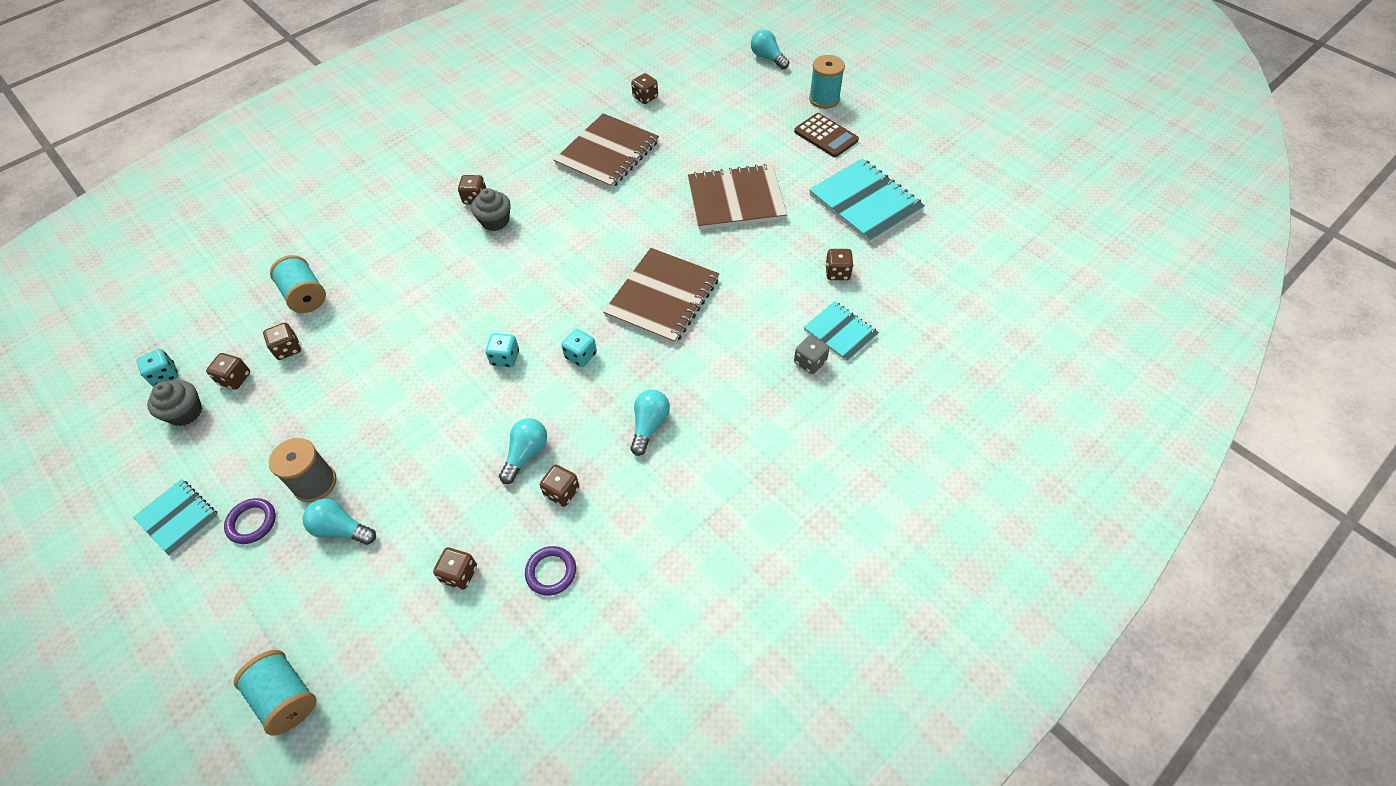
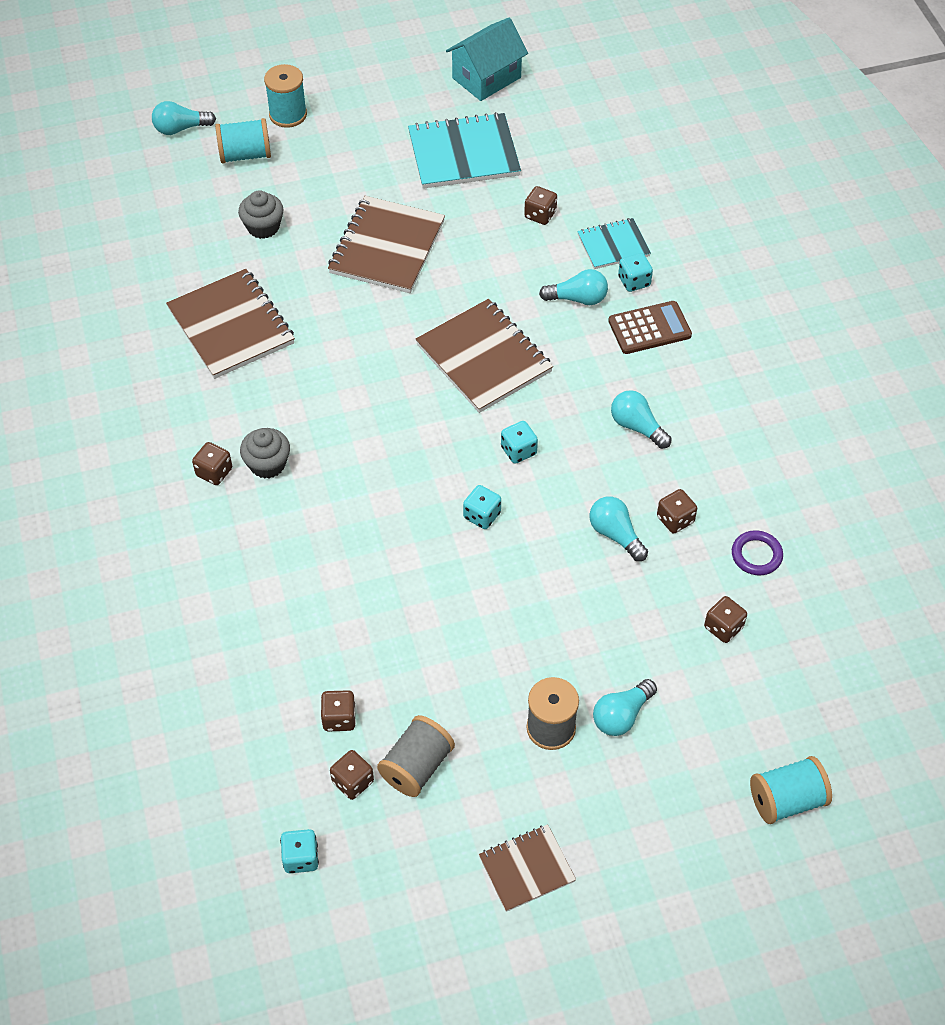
camera: 65 degrees left, 0 degrees up
turquoise notebook [133,479,219,557] -> brown notebook [479,824,576,912]
grey cupcake [147,380,202,426] -> grey cupcake moved to [238,190,284,239]
purple ring [224,498,276,544] -> none
turquoise spool [270,255,326,313] -> turquoise spool moved to [215,118,271,163]
brown dice [631,73,658,104] -> none
brown calculator [794,113,859,157] -> brown calculator moved to [608,301,692,354]
grey dice [794,335,829,374] -> turquoise dice [618,253,653,292]
none -> grey spool [377,715,455,797]
none -> turquoise house [446,17,528,101]
none -> turquoise light bulb [539,269,608,305]

